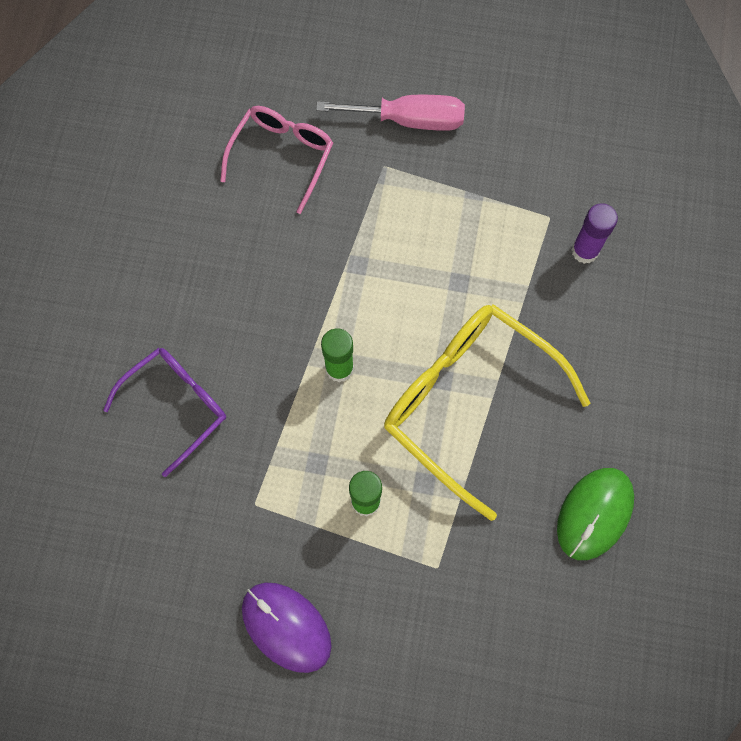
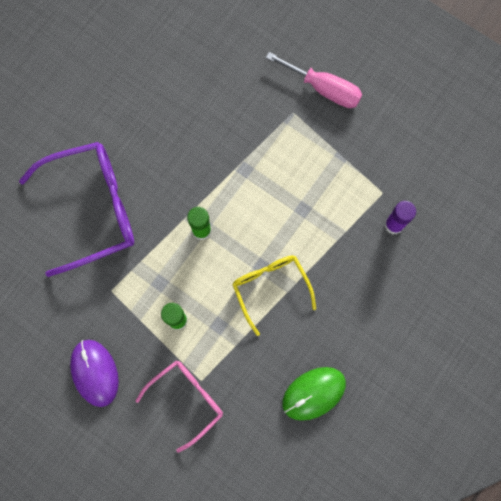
camera: 25 degrees right, 5 degrees up
purple glasses [103,348,226,477] -> purple glasses [19,142,134,277], size x1.65
pink glasses [220,106,333,214] -> pink glasses moved to [136,361,223,453]
yellow glasses [384,304,590,521] -> yellow glasses [232,255,316,336], size x0.61

